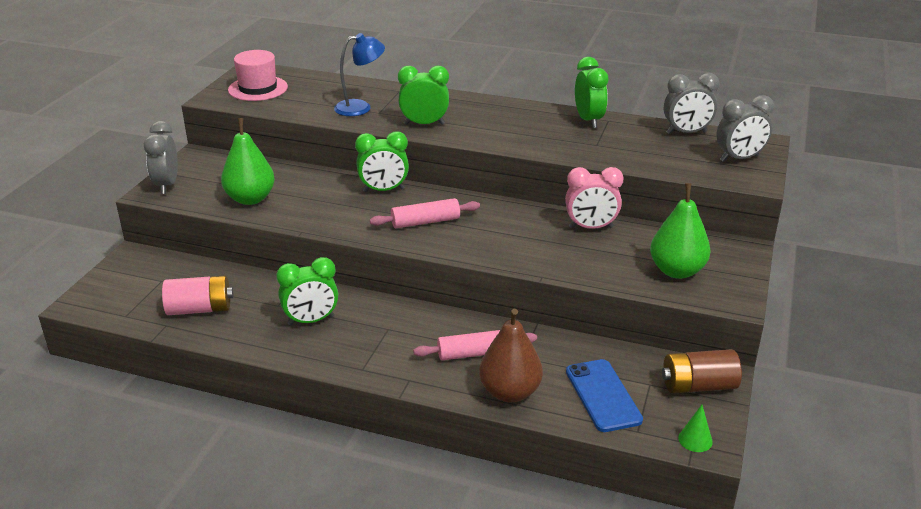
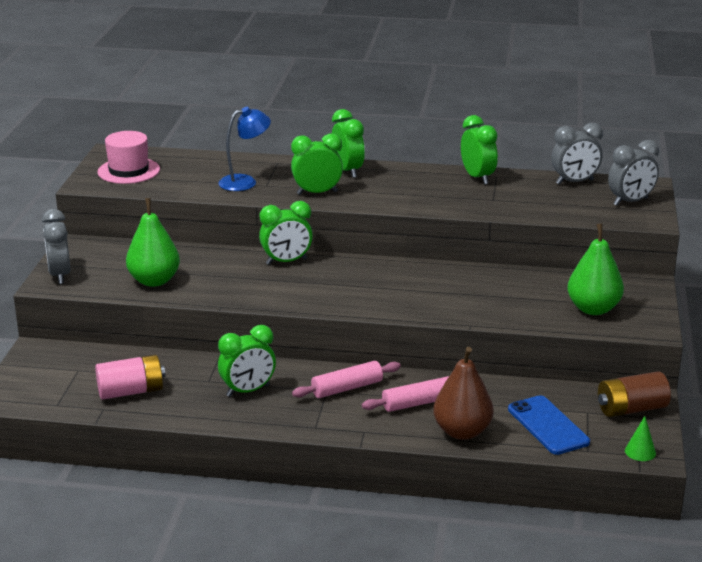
camera: 10 degrees left, 5 degrees down
pink rolling pin [370,198,480,228] -> pink rolling pin moved to [292,361,401,398]
pink clock [565,167,623,229] -> none
none -> green clock [332,109,365,178]

